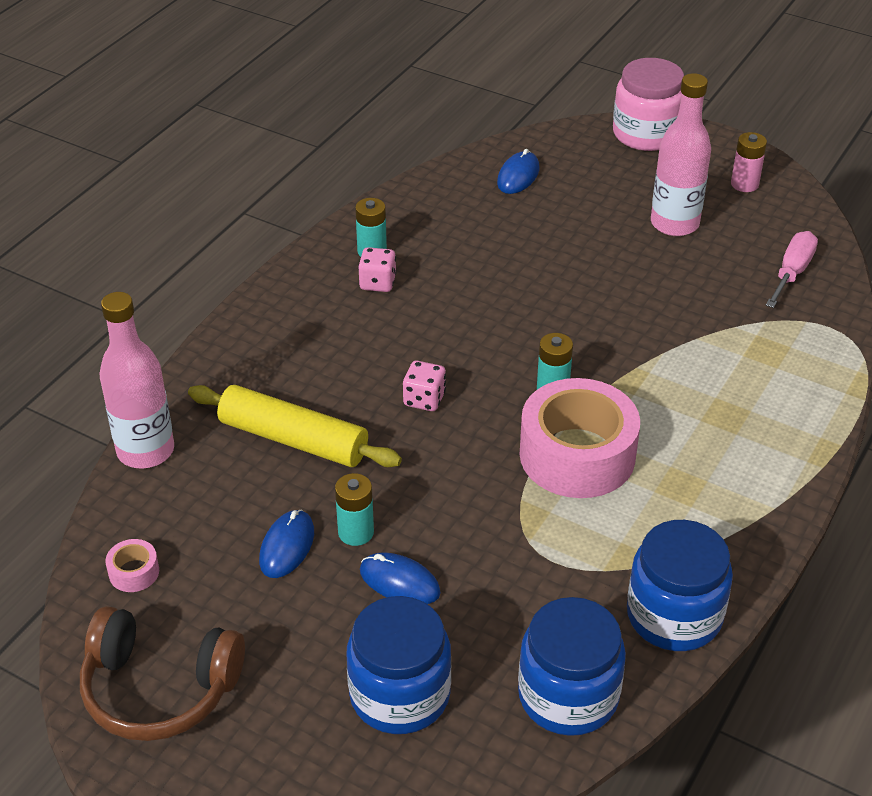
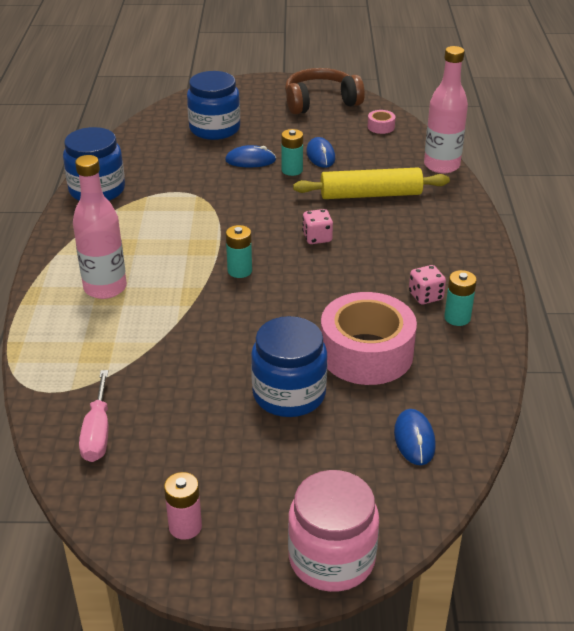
camera: 150 degrees right, 5 degrees down
blue jar [518,597,626,736] -> blue jar moved to [251,316,327,417]
pink tape [520,378,640,498] -> pink tape moved to [321,292,417,385]
pink bottle [651,73,711,236] -> pink bottle moved to [73,155,127,299]

